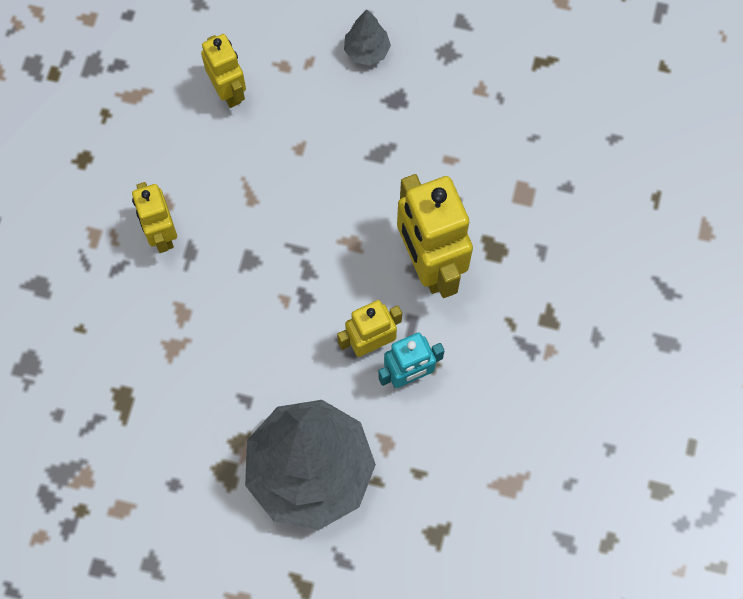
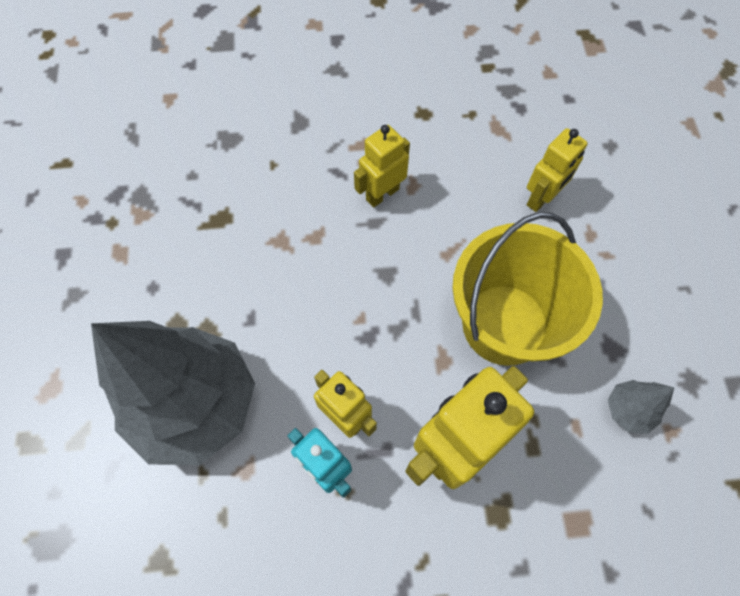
camera: 70 degrees right, 5 degrees down
grey tree [344,10,391,66] -> grey tree moved to [608,380,674,434]
none -> yellow bucket [452,212,603,366]

